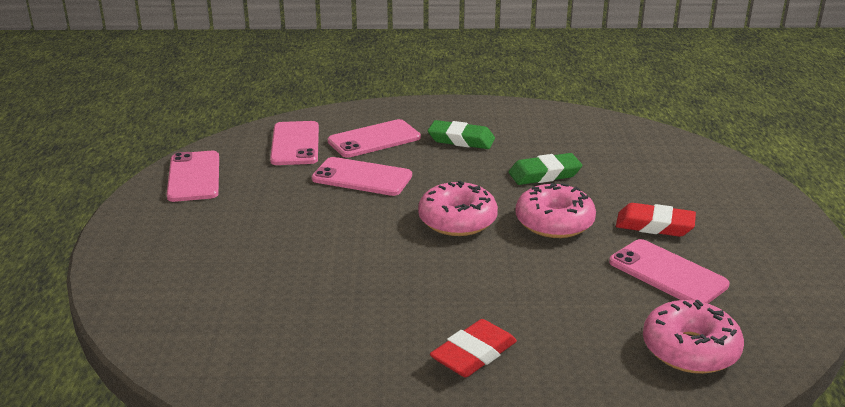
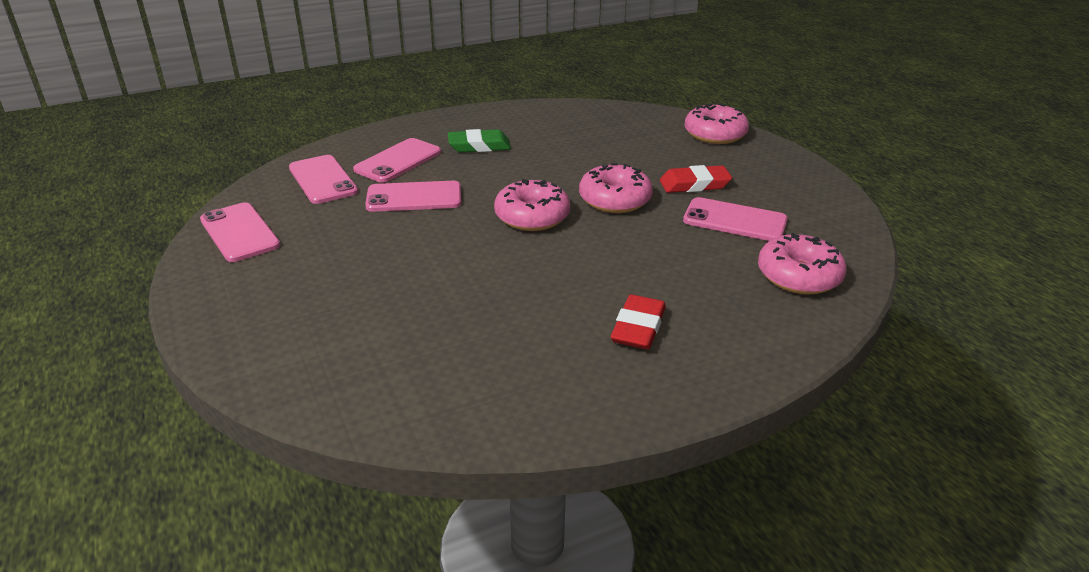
camera: 25 degrees left, 5 degrees up
green eraser [509,153,583,185] -> none
none -> pink donut [685,103,749,144]

